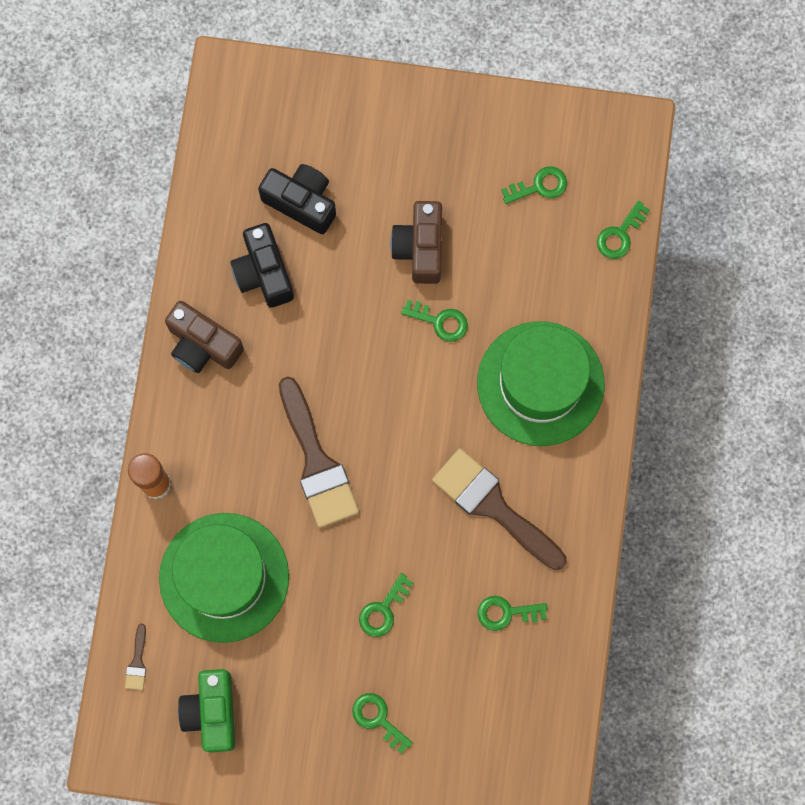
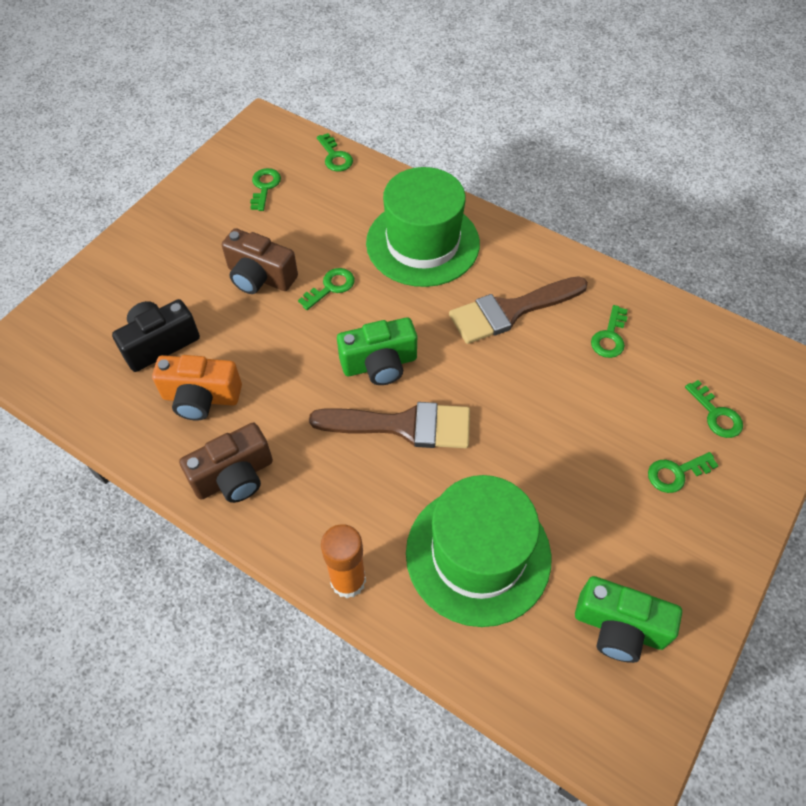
camera: 65 degrees left, 20 degrees down
brown brush [125,624,146,690] -> none
black camera [230,223,294,308] -> orange camera [152,355,242,421]
green key [359,573,413,637] -> green key moved to [685,380,743,438]
none -> green camera [337,317,417,385]

